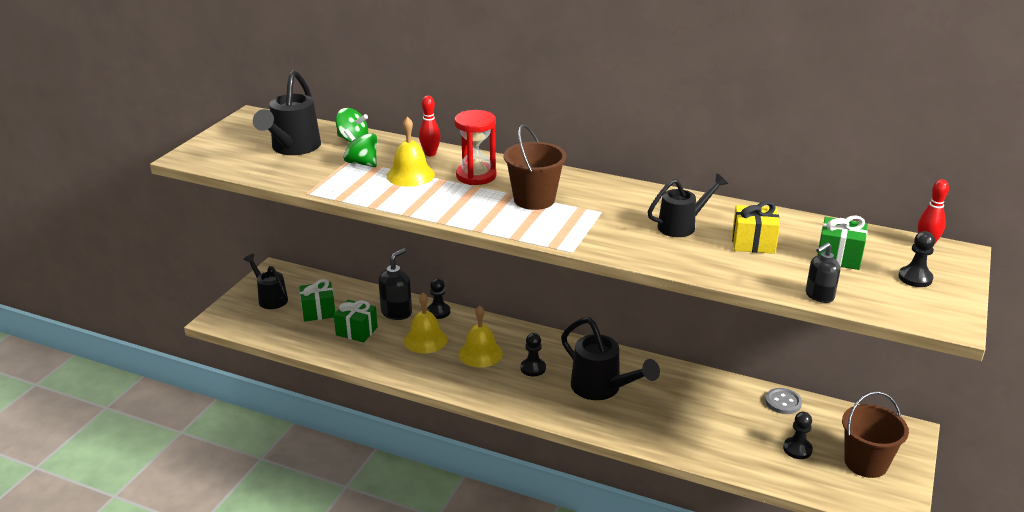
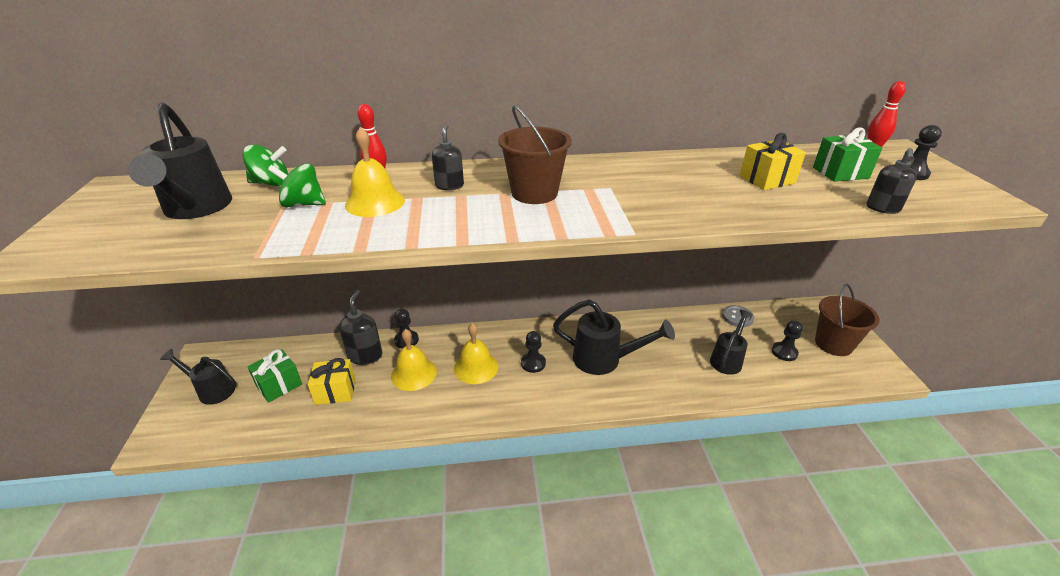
camera: 30 degrees left, 5 degrees up
green gift [334,300,378,343] -> yellow gift [308,358,356,405]
red hourglass [454,110,497,185] -> black soap dispenser [432,124,464,190]
black watering can [648,173,728,237] -> black watering can moved to [710,310,753,375]

